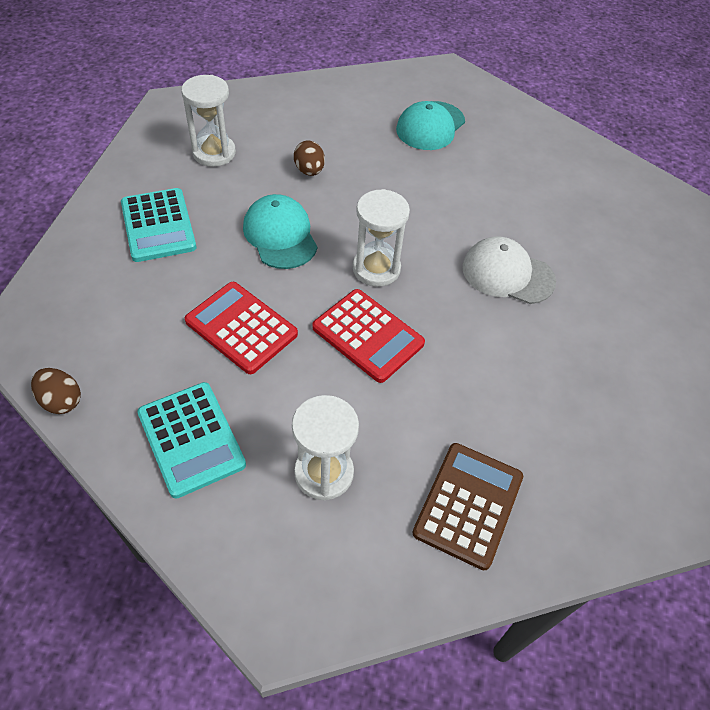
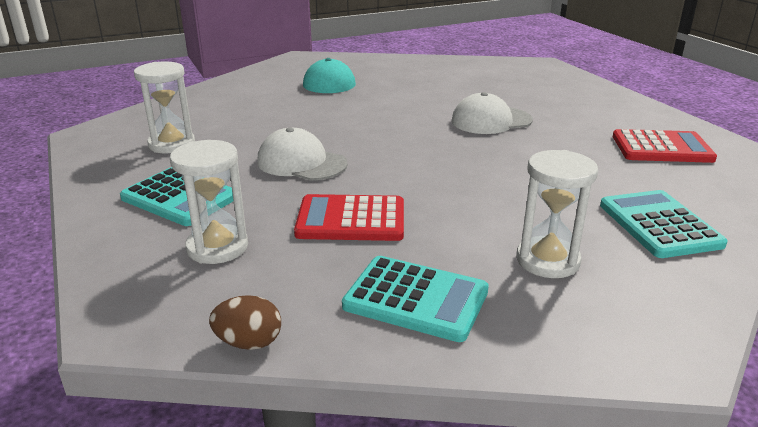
camera: 35 degrees left, 25 degrees down
turquoise cap [243,194,318,269] -> white cap [257,127,348,181]
brown egg [294,141,325,176] -> none
red calculator [312,289,425,383] -> red calculator moved to [613,129,717,163]
white hourglass [353,189,410,287] -> white hourglass moved to [170,140,248,264]
brown calculator [412,443,523,570] -> turquoise calculator [600,190,728,258]

